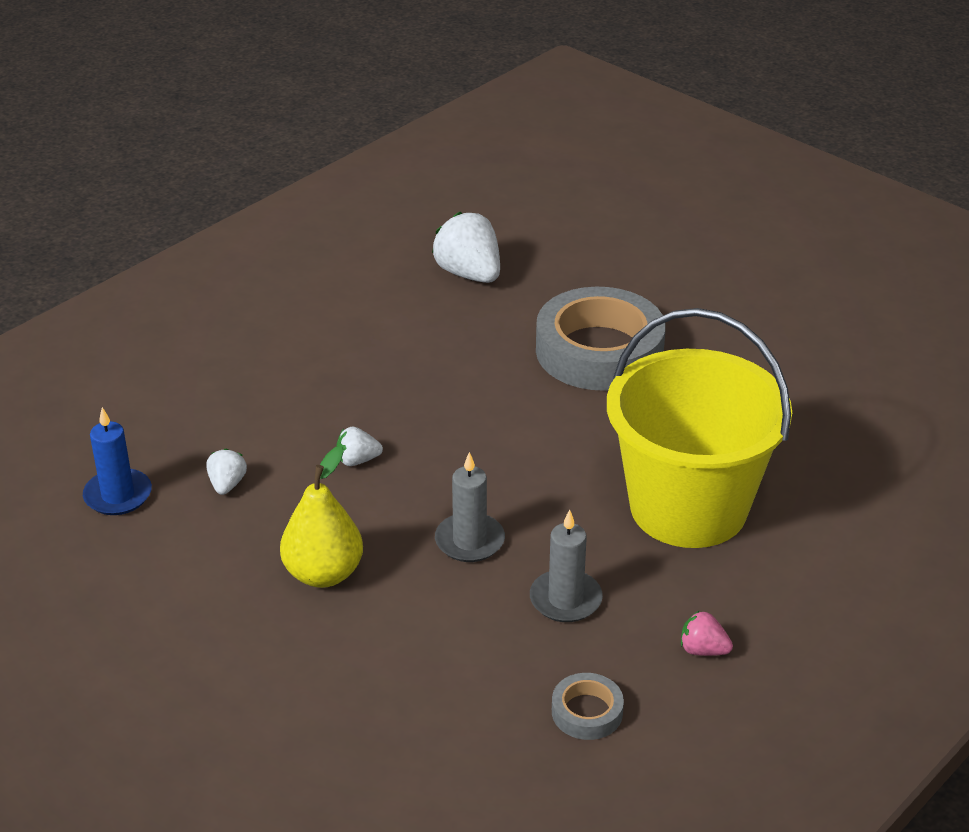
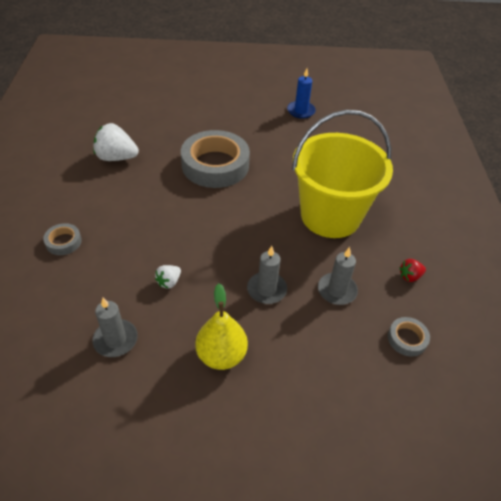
camera: 45 degrees left, 10 degrees up
blue candle [83,407,152,515] -> blue candle moved to [287,68,316,119]
white strawberry [206,449,247,495] -> grey candle [93,298,138,357]
pink strawberry [681,611,733,656] -> red strawberry [399,259,426,282]
none -> grey tape [43,223,82,255]

